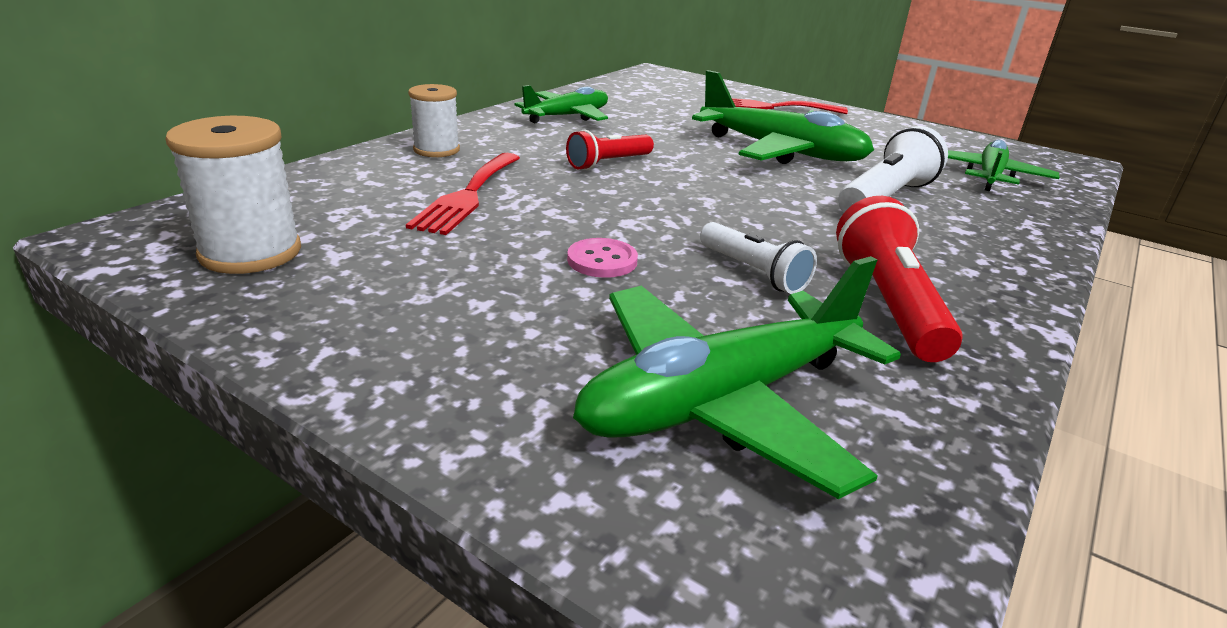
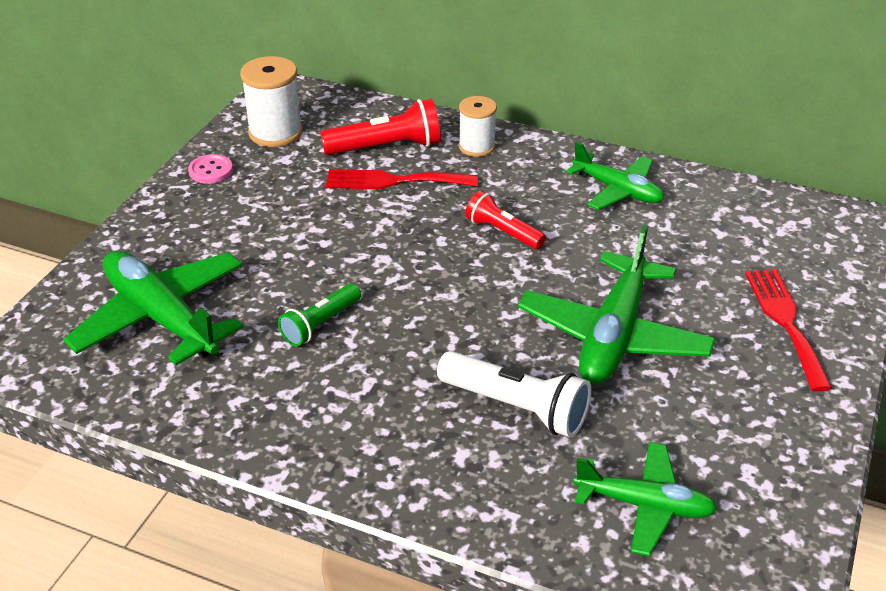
camera: 80 degrees right, 10 degrees up
pink button [567,238,638,278] -> pink button moved to [188,154,233,184]
white flashlight [700,222,817,294] -> green flashlight [278,284,361,346]
red flashlight [836,196,962,362] -> red flashlight moved to [320,99,441,155]

